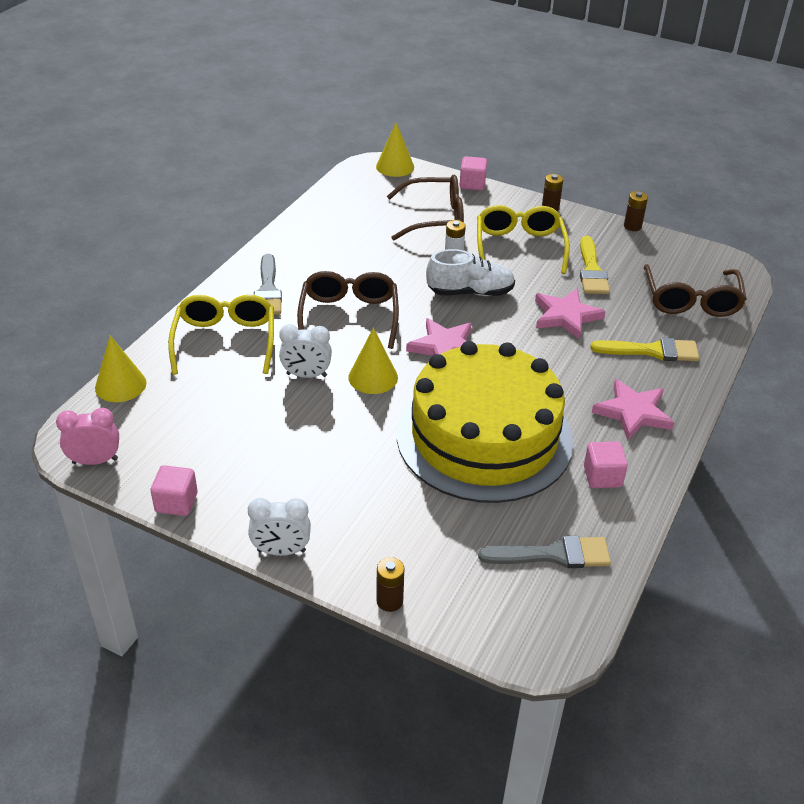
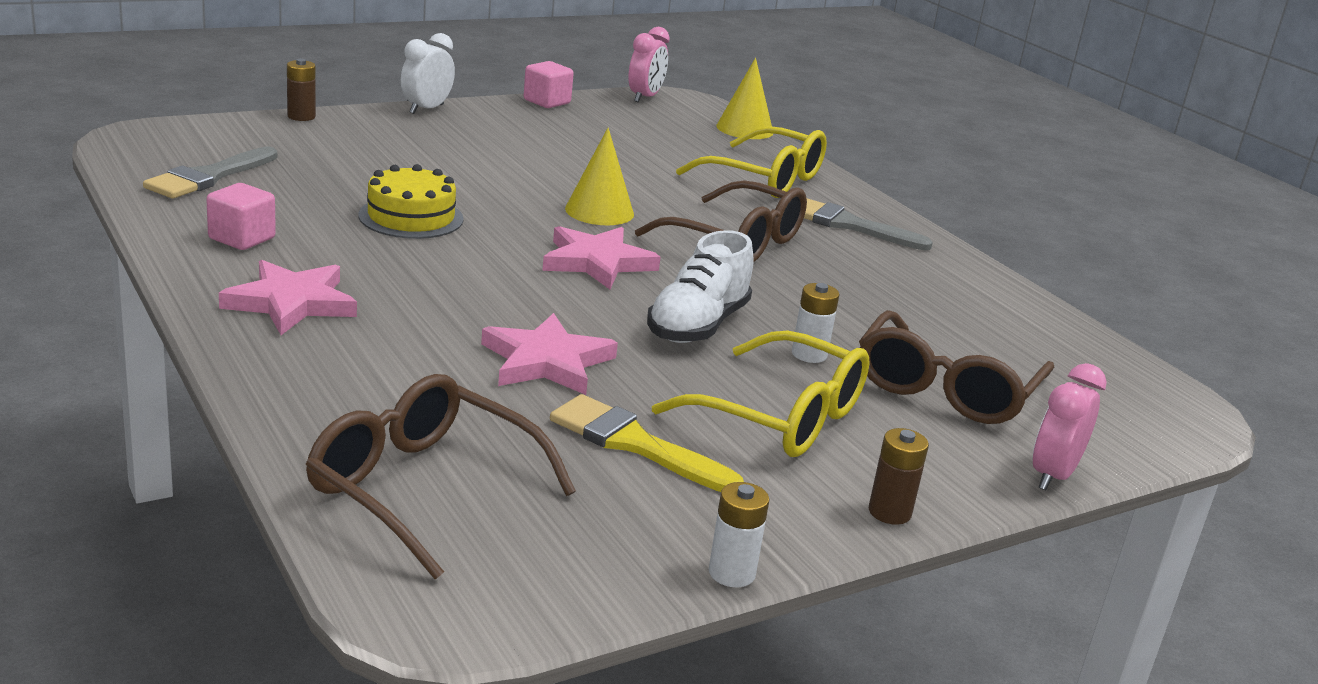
camera: 120 degrees right, 15 degrees down
white clock [279,324,332,378] -> none
yellow cone [376,123,414,177] -> none
yellow cake [397,341,574,503] -> yellow cake [358,164,464,239], size x0.42
pink cube [460,156,487,190] -> pink clock [1033,363,1107,490]
yellow brush [590,338,699,361] -> none
brown battery [624,191,648,231] -> white battery [709,482,770,587]

